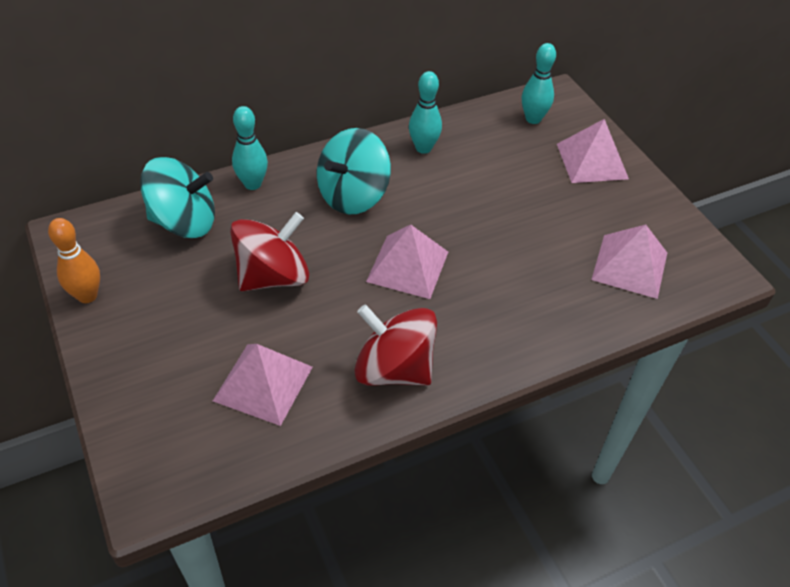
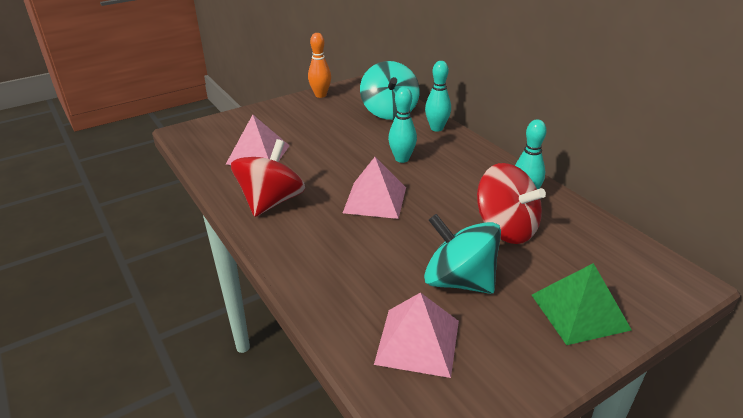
camera: 85 degrees right, 15 degrees down
red spinning top [230,212,309,291] -> red spinning top moved to [477,163,546,244]
turquoise spinning top [317,128,391,214] -> turquoise spinning top moved to [424,214,501,294]
turquoise bowling pin [522,43,556,124] -> turquoise bowling pin moved to [388,87,417,163]
pink pyramid [557,119,629,183] -> green pyramid [532,263,632,345]

